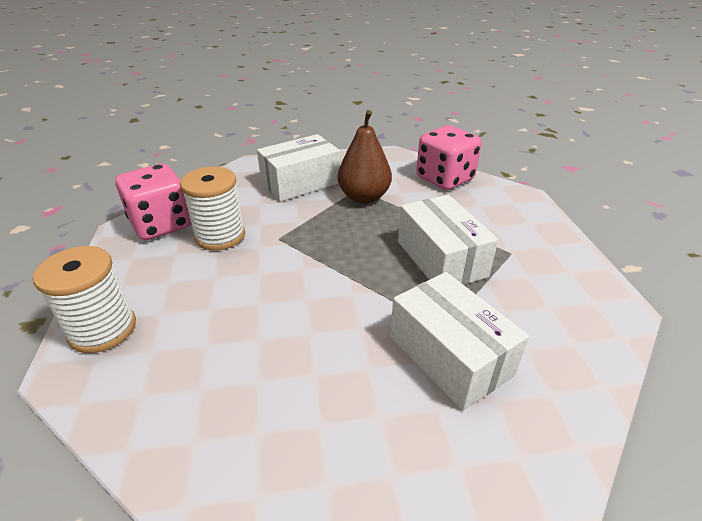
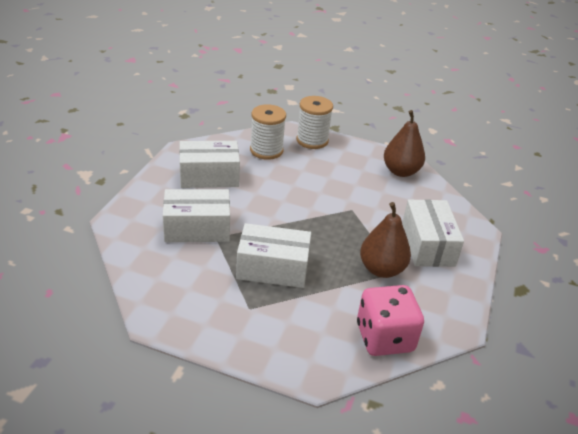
camera: 115 degrees right, 0 degrees up
pink dice [115,164,192,240] -> brown pear [384,110,425,177]
white spool [180,167,245,251] -> white spool moved to [250,104,286,160]
none -> white box [179,141,240,188]

